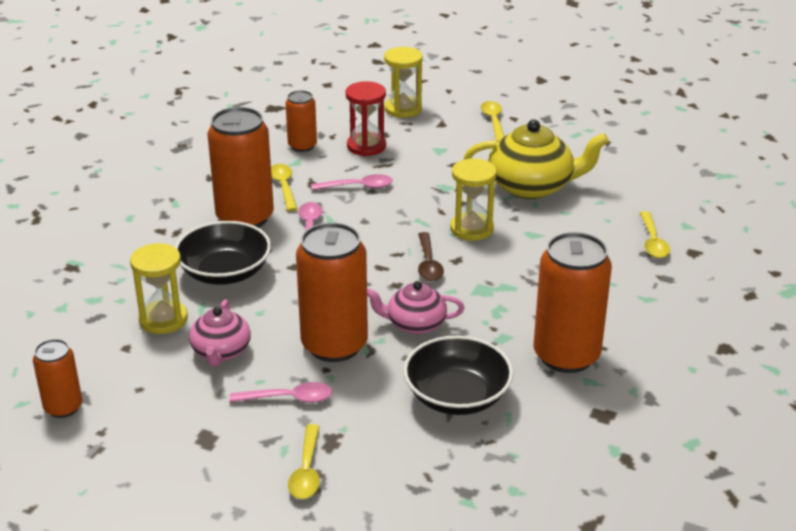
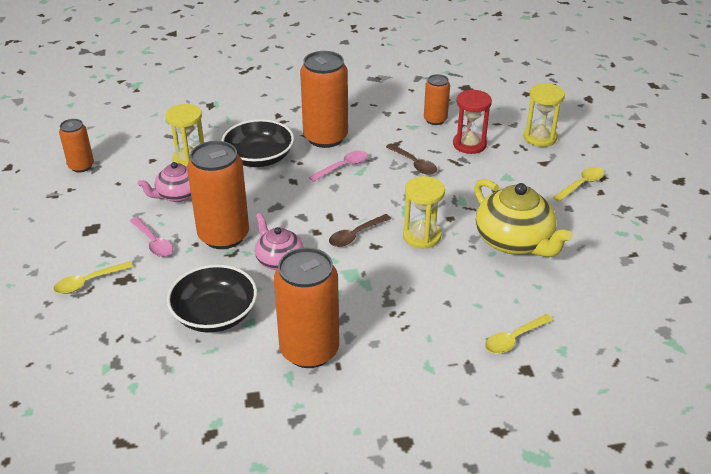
camera: 55 degrees right, 5 degrees up
yellow spoon [271,164,297,211] -> none
pink spoon [311,174,393,190] -> brown spoon [386,144,437,175]

